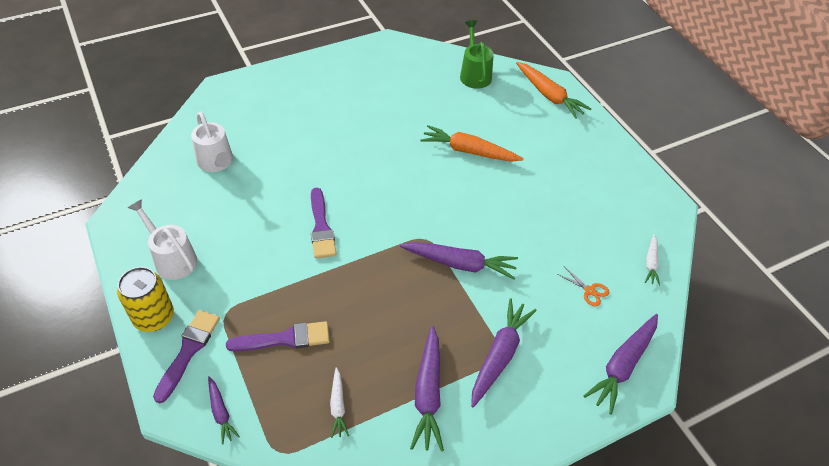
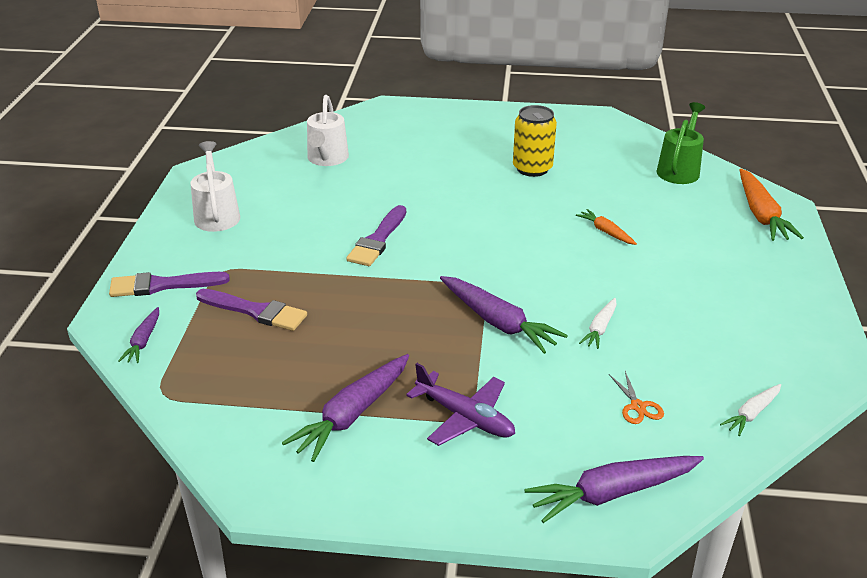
camera: 35 degrees right, 15 degrees down
yellow can [117,267,174,332] -> yellow can moved to [513,105,557,177]
purple brush [153,310,220,403] -> purple brush turned 150 degrees counterclockwise [109,272,230,297]
white carrot [330,367,349,438] -> white carrot moved to [579,298,617,349]
orange carrot [420,125,524,162] -> orange carrot [576,209,637,245], size x0.55
purple carrot [471,298,537,408] -> purple plane [406,363,515,446]

